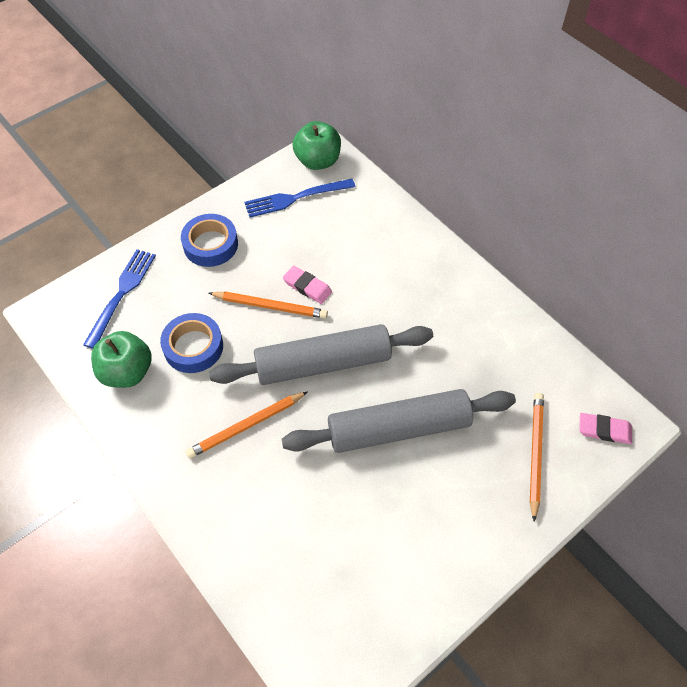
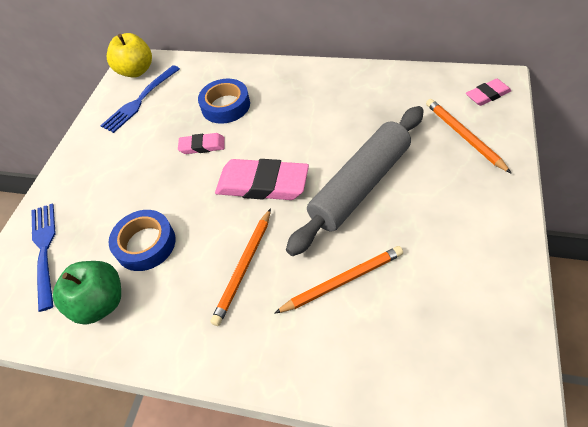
camera: 30 degrees left, 5 degrees down
blue tape [181,214,238,267] -> blue tape moved to [198,79,250,124]
orange pencil [209,291,328,319] -> orange pencil moved to [274,246,403,314]
grey rolling pin [209,324,433,385] -> pink eraser [215,159,309,200]
green apple [292,121,341,170] -> yellow apple [107,33,152,78]

